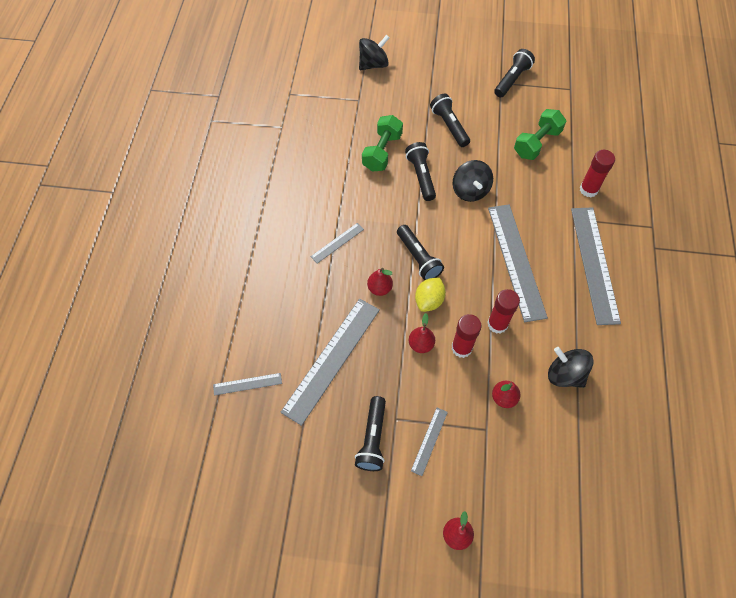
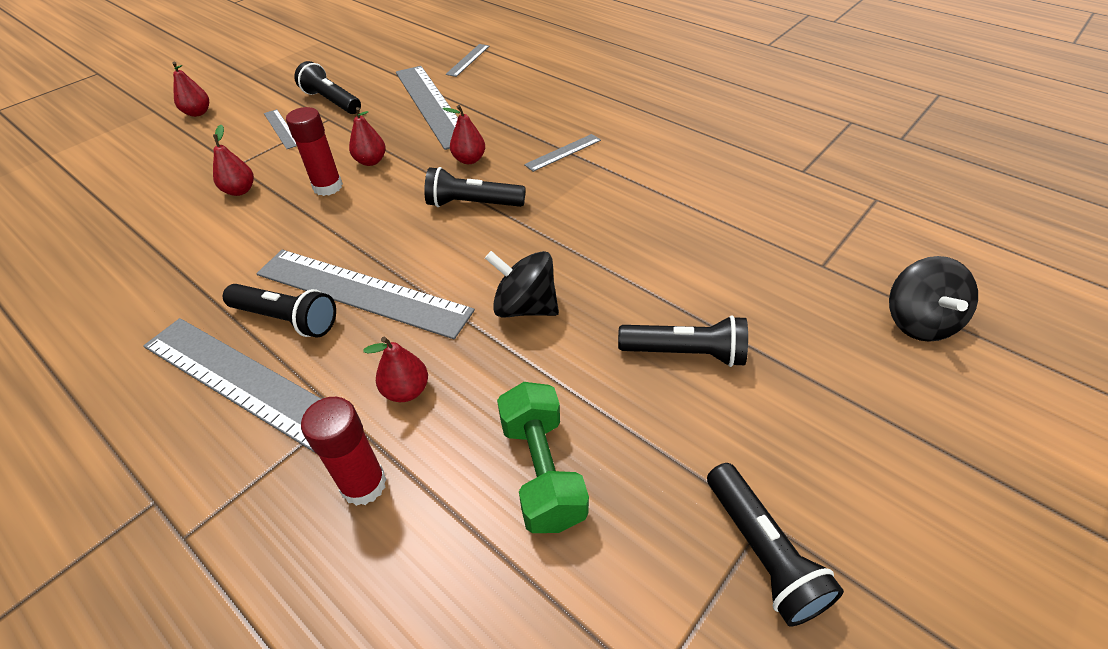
camera: 125 degrees right, 15 degrees down
grey ruler [311,223,364,264] -> grey ruler turned 60 degrees clockwise [524,134,601,172]
green dumbbell [362,115,403,171] -> none
black flashlight [405,142,436,201] -> black flashlight moved to [223,284,336,337]
yellow lemon [415,277,446,312] -> none
red glue stick [487,289,520,334] -> none
black spinning top [548,347,593,388] -> none
none -> red pear [363,337,428,402]

